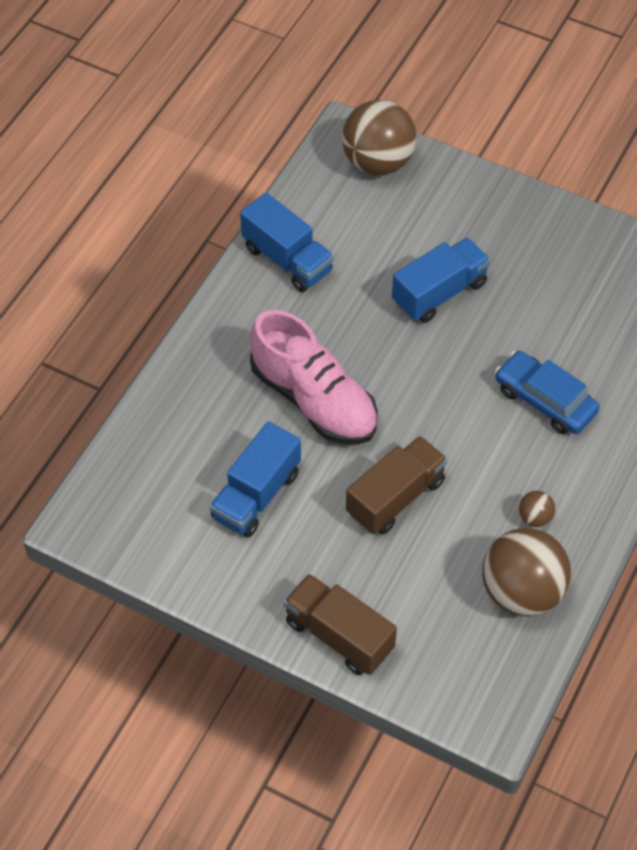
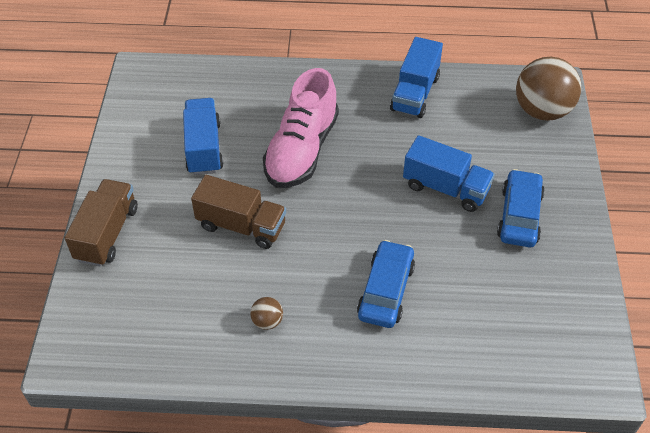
camera: 65 degrees right, 5 degrees down
blue truck [210,421,301,537] -> blue truck turned 75 degrees clockwise [183,98,223,175]
brown ball [482,528,571,616] -> none
none -> blue car [497,169,545,248]

